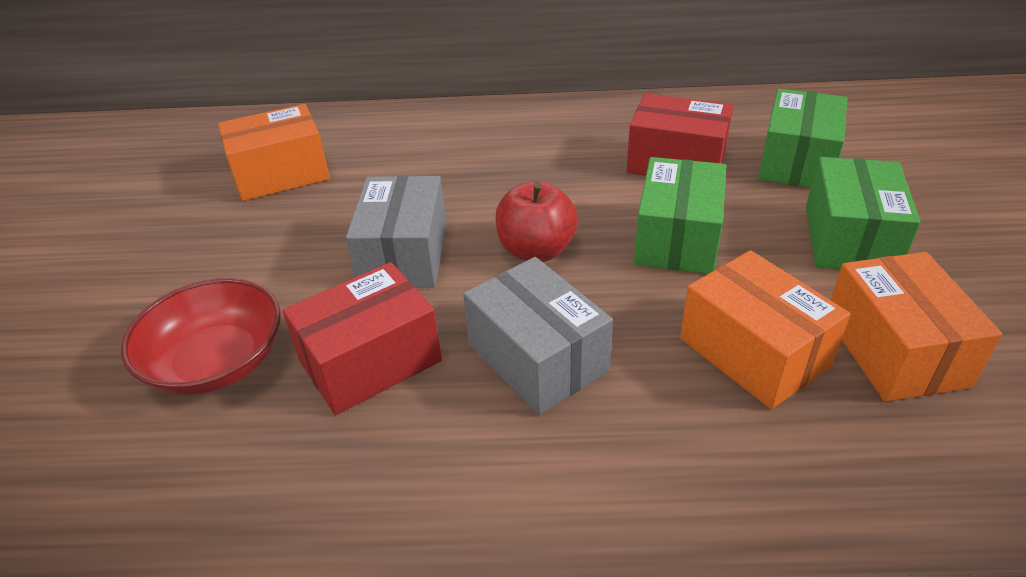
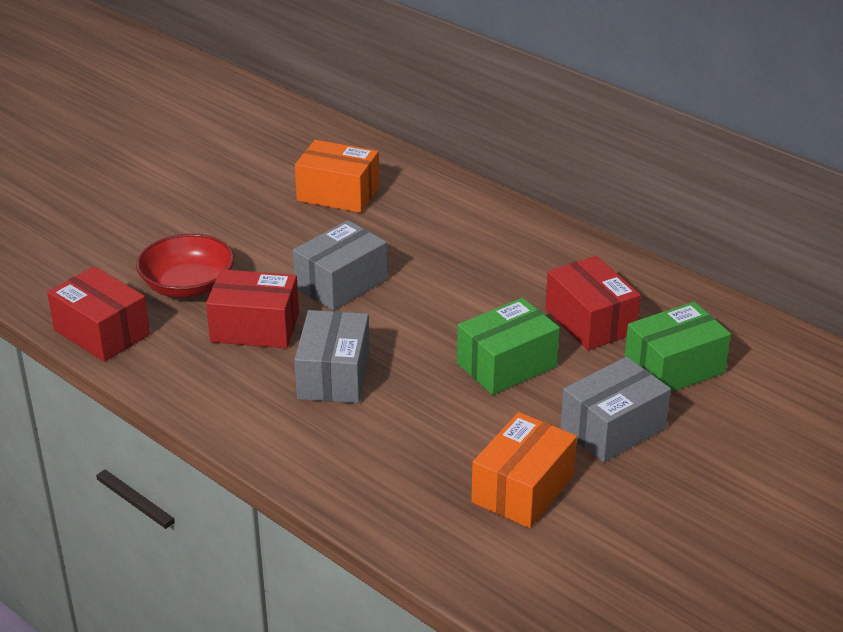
camera: 40 degrees right, 5 degrees down
red apple [495,181,578,262] -> none
orange box [680,250,851,409] -> none
green box [806,157,920,269] -> grey box [560,357,671,462]
none -> red box [47,266,150,362]

